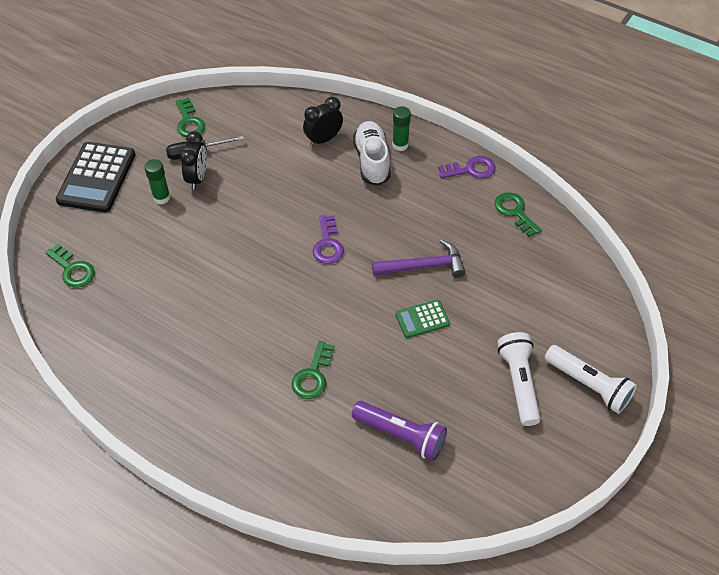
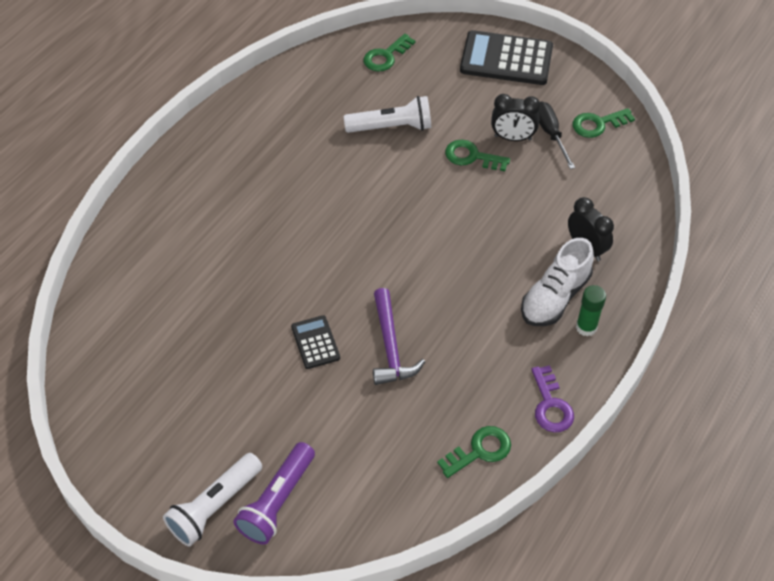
camera: 90 degrees right, 0 degrees up
green glue stick [144,159,170,204] -> none
green key [292,341,335,399] -> green key moved to [445,140,510,171]
purple key [313,215,344,264] -> none
purple flashlight [352,401,447,461] -> purple flashlight moved to [233,442,315,544]
white shoe [353,121,391,186] -> white shoe turned 135 degrees clockwise [521,238,594,326]
green calculator [395,300,450,338] -> black calculator [291,315,340,369]
white flashlight [497,332,540,426] -> white flashlight moved to [344,96,431,133]

